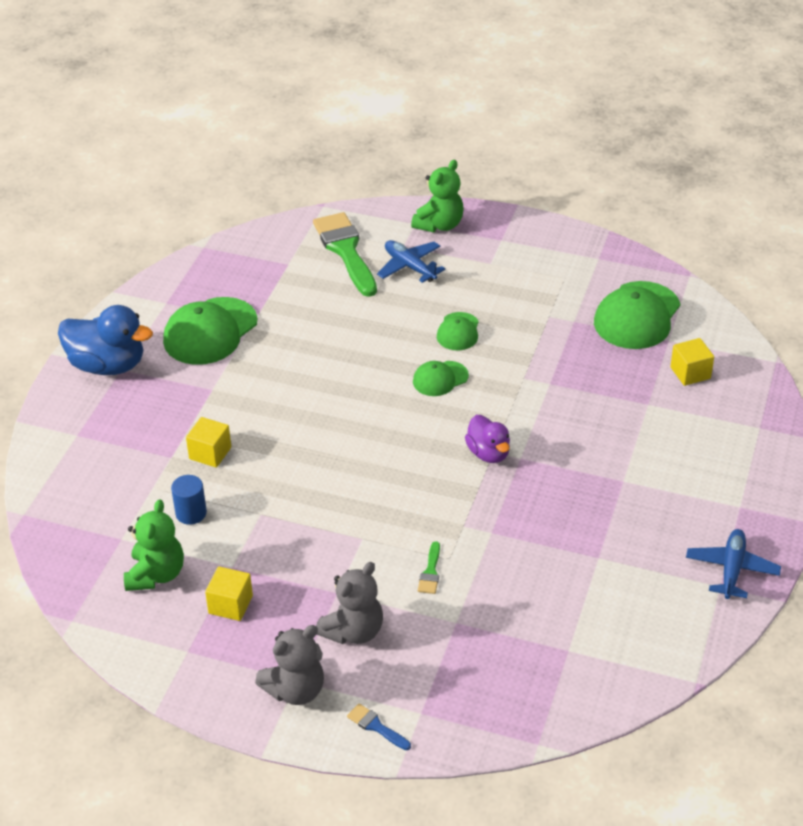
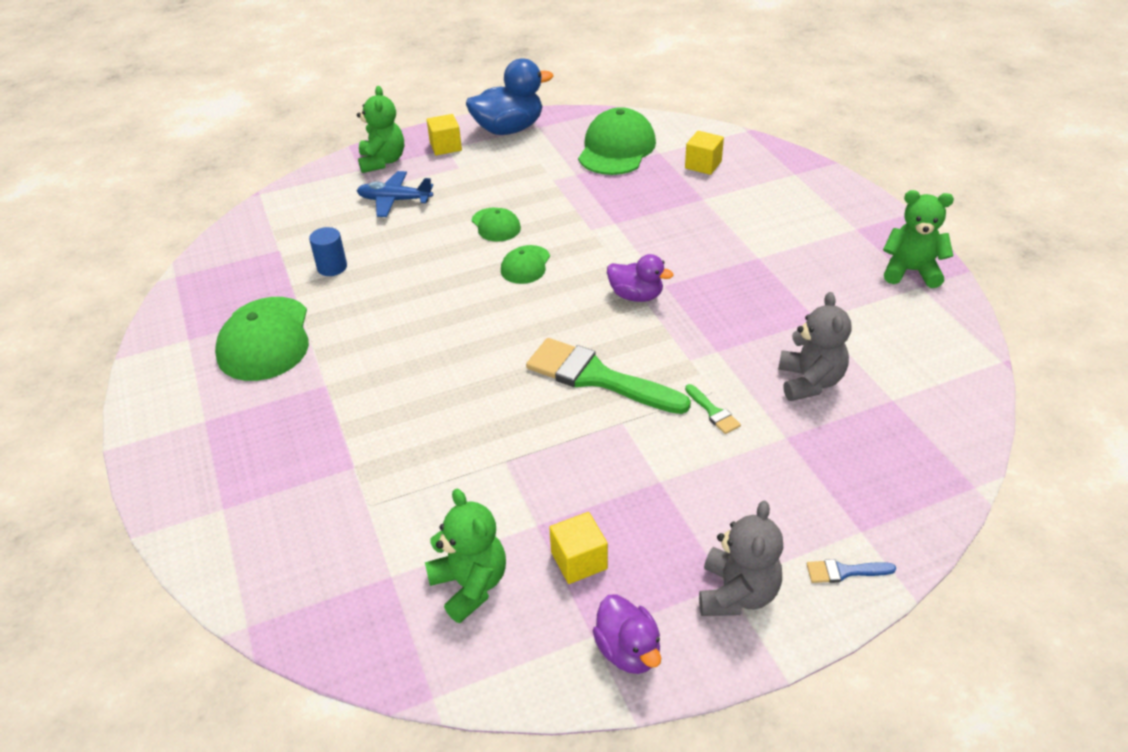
camera: 40 degrees left, 0 degrees up
blue duck [58,305,153,375] -> blue duck moved to [466,58,553,135]
blue cylinder [171,475,207,525] -> blue cylinder moved to [309,227,347,276]
yellow cube [186,417,231,468] -> yellow cube moved to [427,114,462,155]
green brush [313,212,377,297] -> green brush moved to [526,338,691,414]
grey teddy bear [316,562,383,644] -> grey teddy bear moved to [778,292,851,401]
green cap [594,281,680,349] -> green cap turned 150 degrees counterclockwise [578,107,656,175]
blue plane [686,529,781,599] -> green teddy bear [883,190,954,288]
none -> purple duck [593,594,661,674]

